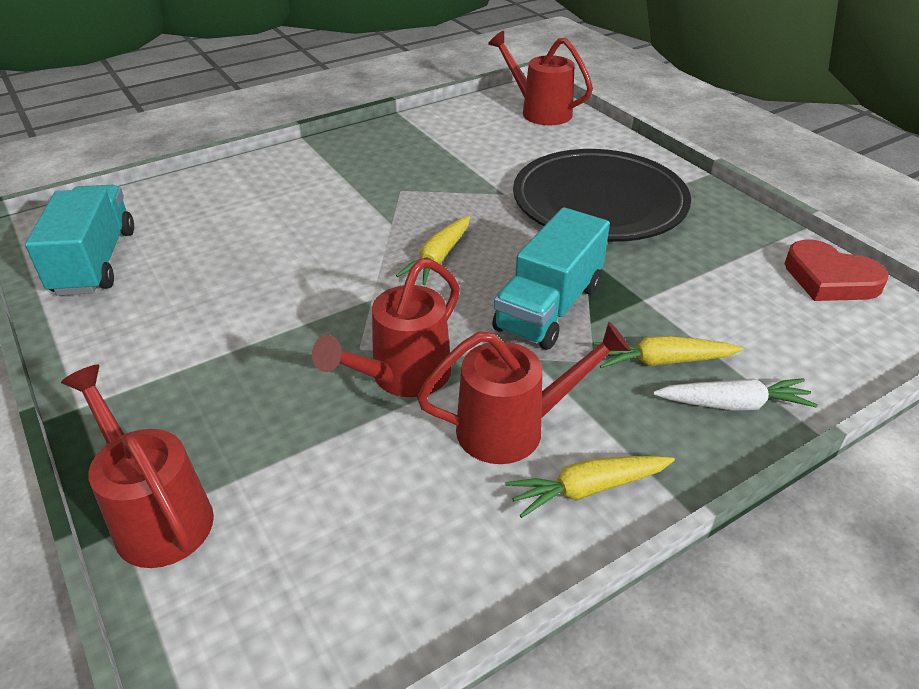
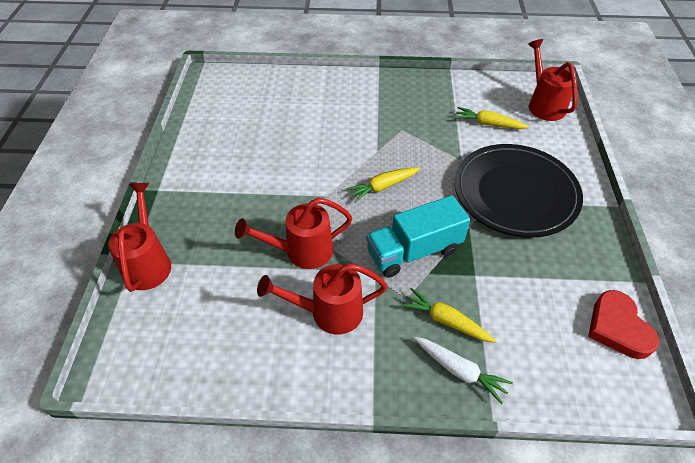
camera: 35 degrees right, 10 degrees up
turquoise truck [25,185,134,296] -> none
red watering can [417,322,631,464] -> red watering can turned 150 degrees clockwise [257,264,387,334]
yellow carrot [506,456,675,518] -> yellow carrot moved to [455,107,529,129]

